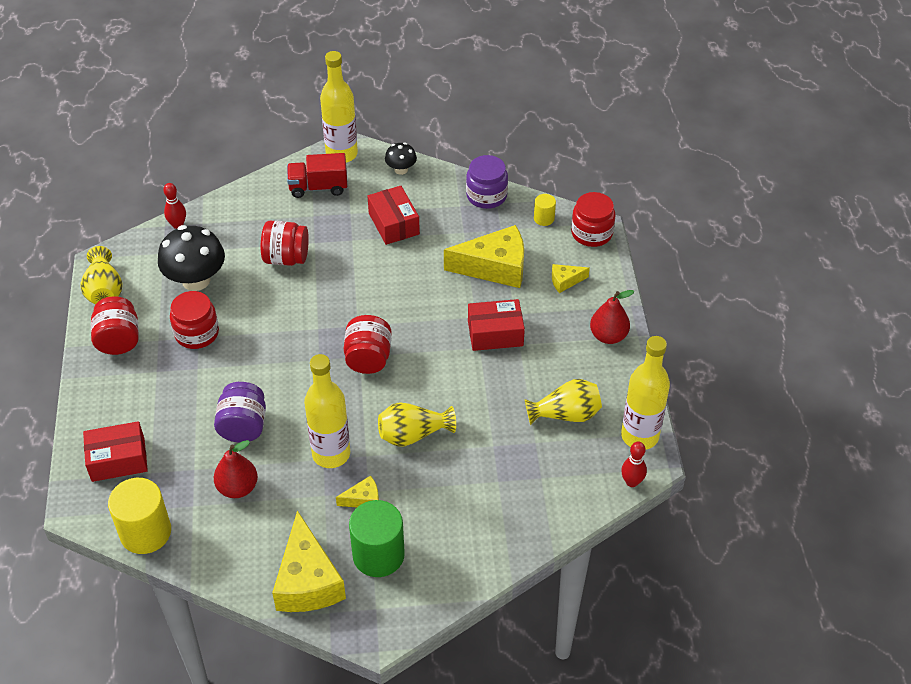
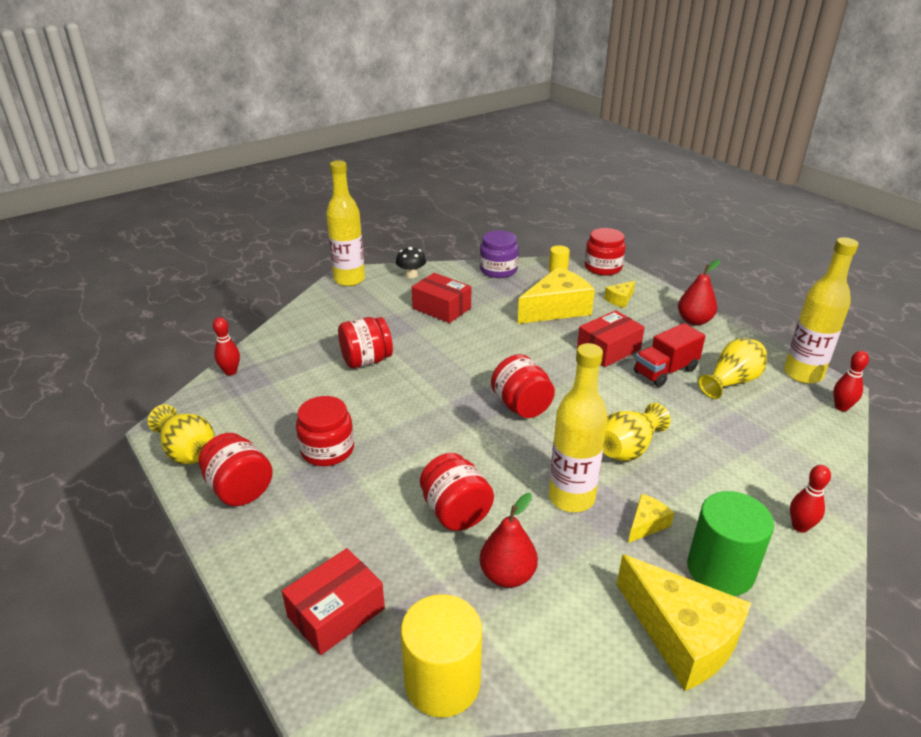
camera: 30 degrees left, 15 degrees down
black mushroom [158,225,225,291] -> none
purple jar [214,382,266,443] -> red jar [420,453,494,531]
red truck [287,153,347,198] -> red truck moved to [634,323,705,387]
none -> red bowling pin [790,465,831,533]

